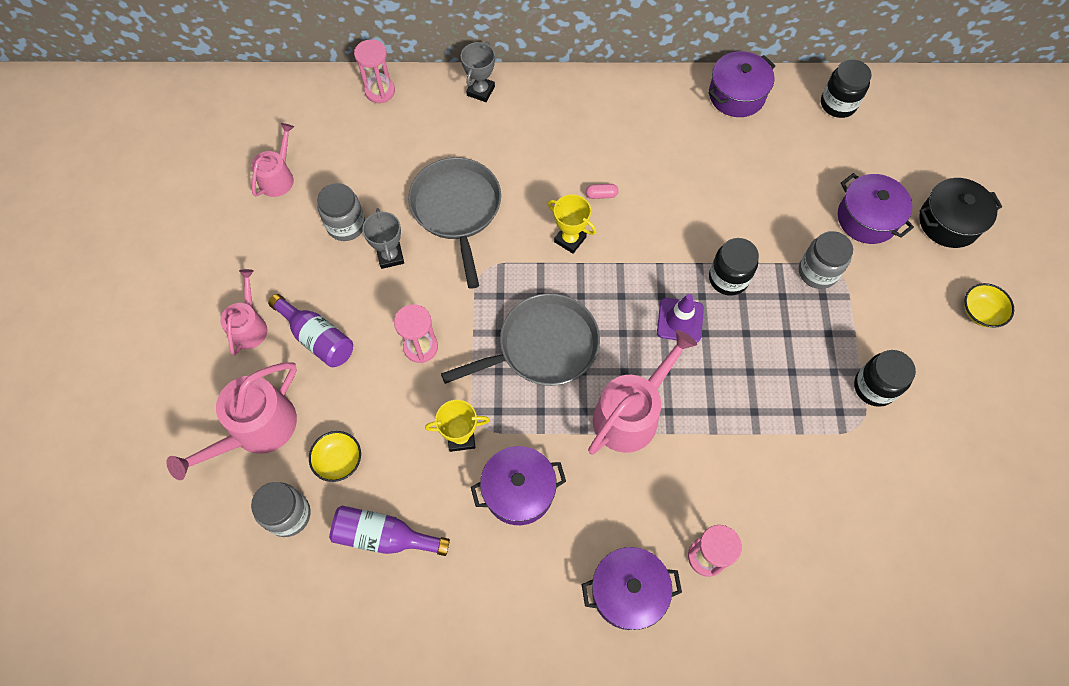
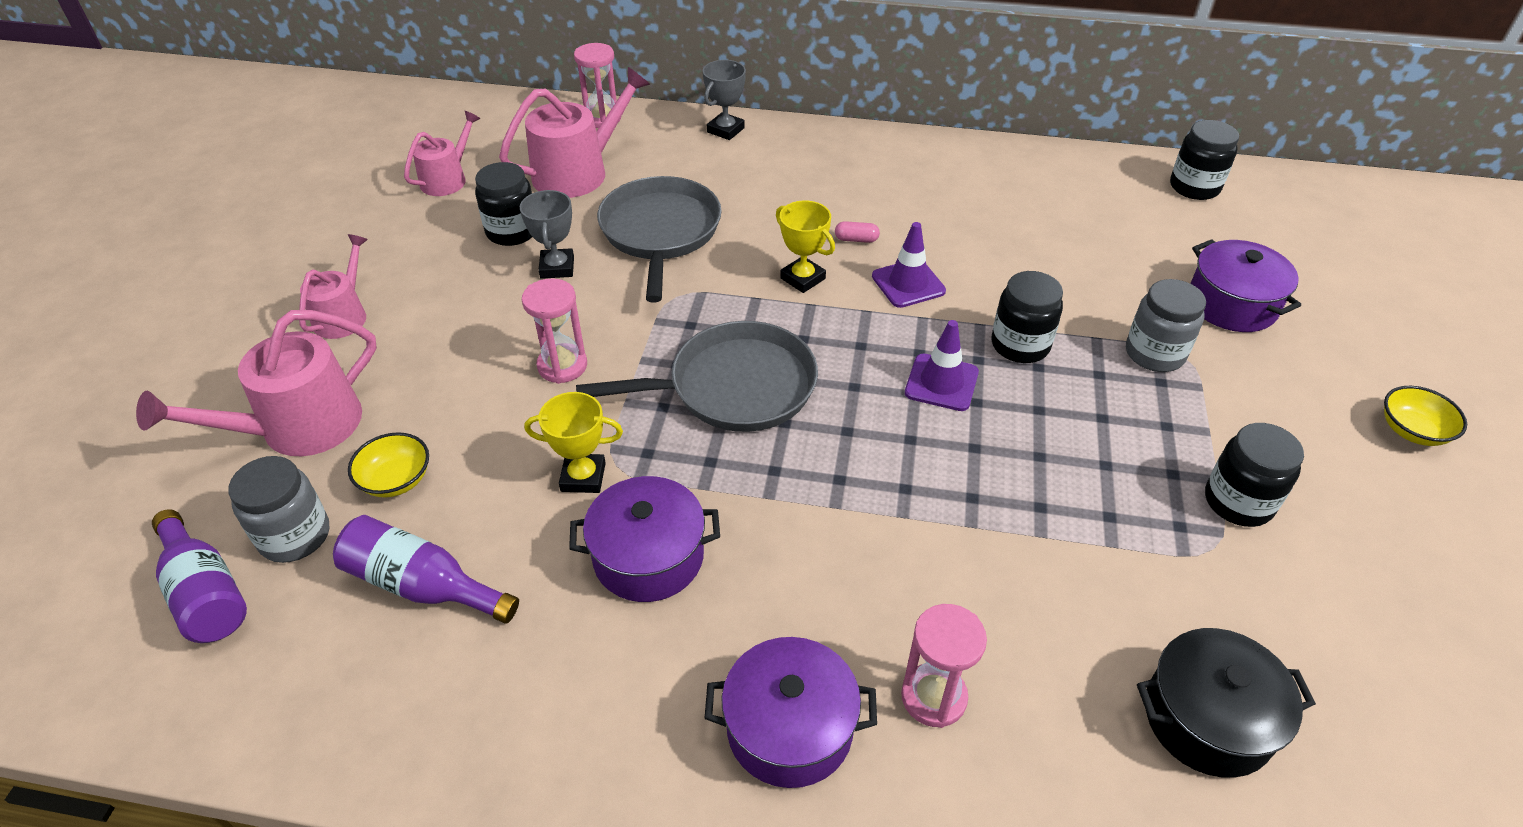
camera: 10 degrees right, 20 degrees down
purple bottle [268,294,353,367] -> purple bottle moved to [152,509,247,643]
grey jar [317,183,365,241] -> black jar [475,162,532,246]
pink watering can [588,330,697,455] -> pink watering can moved to [499,67,650,198]
purple pot [709,51,776,117] -> none
black pot [919,178,1002,248] -> black pot moved to [1137,628,1316,777]
none -> purple traffic cone [872,222,946,308]

